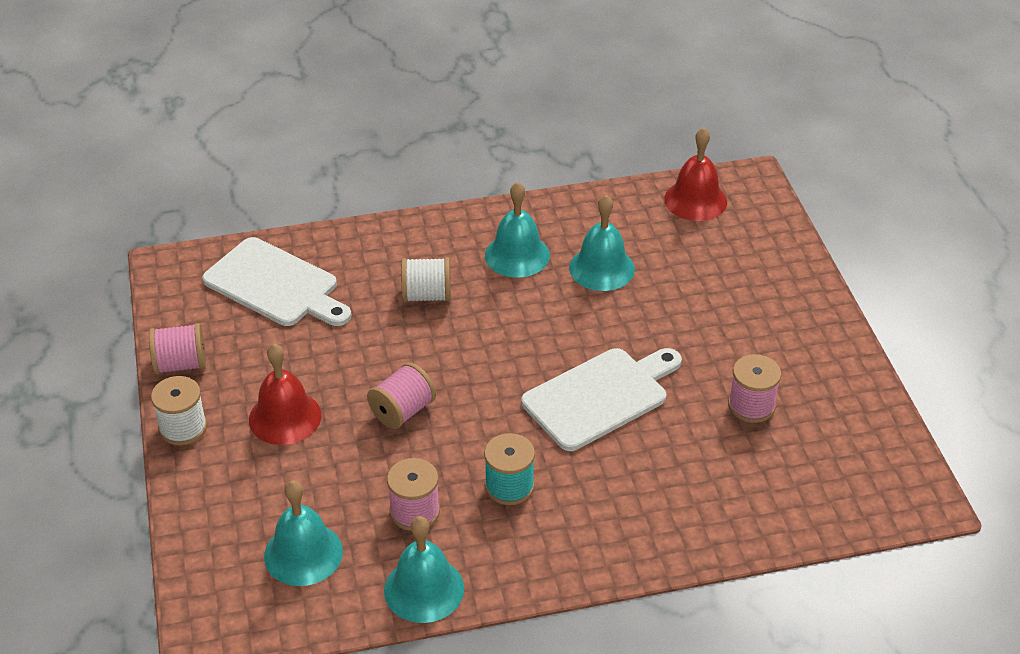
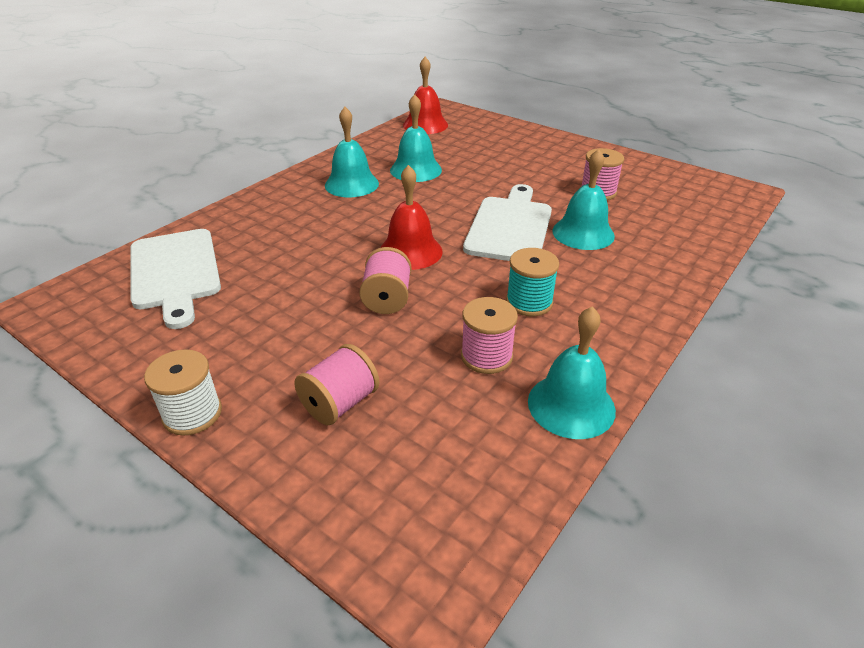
camera: 40 degrees left, 5 degrees down
pink spool [149,323,206,374] -> pink spool moved to [294,344,379,425]
white cutting board [202,237,351,326] -> white cutting board turned 75 degrees clockwise [131,229,221,329]
red bell [249,344,322,445] -> red bell moved to [380,165,443,270]
turquoise bell [264,480,343,586] -> turquoise bell moved to [553,149,615,250]
white spool [401,257,451,303] -> none

